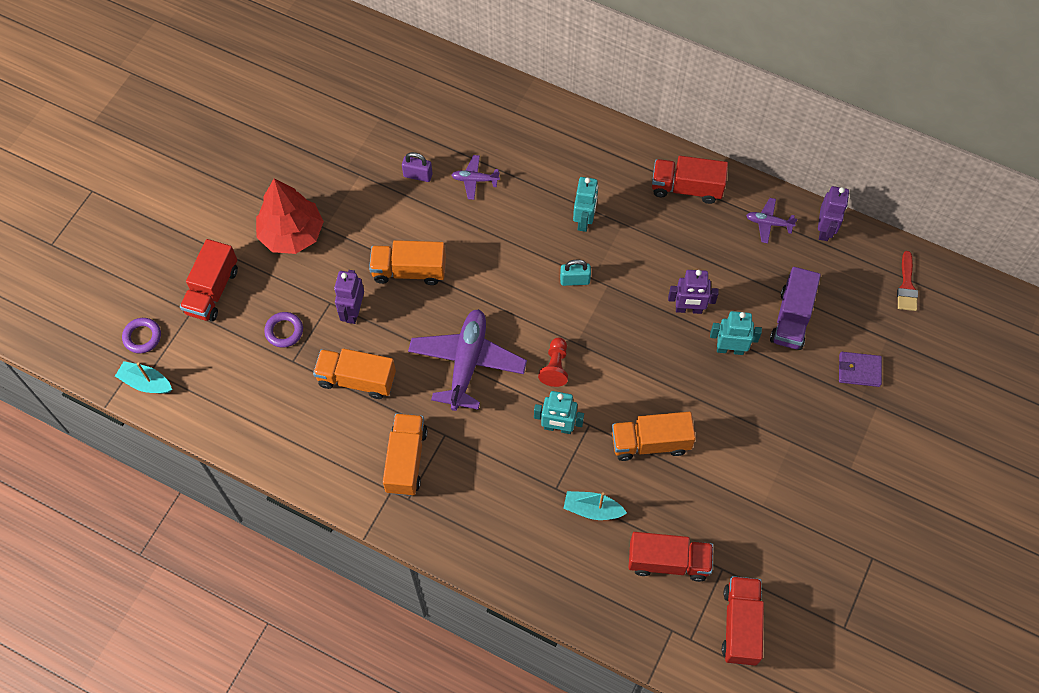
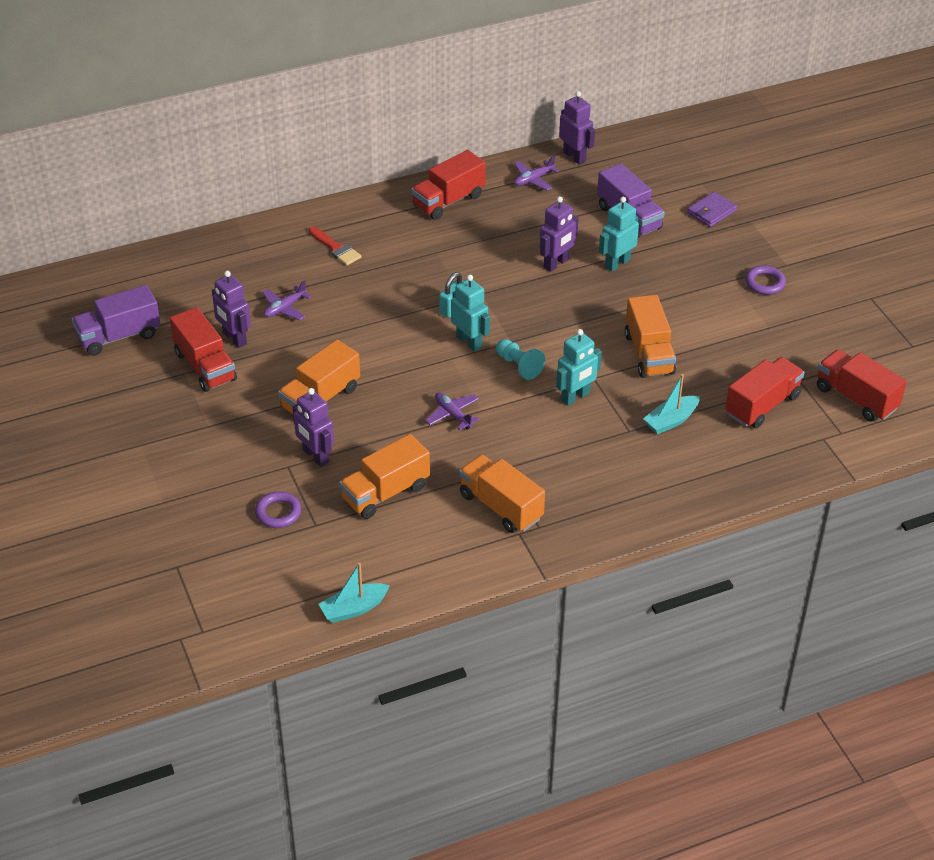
camera: 50 degrees left, 20 degrees down
turquoise boat [115,361,172,394] -> turquoise boat moved to [318,562,390,623]
purple ring [122,318,161,353] -> purple ring moved to [745,265,786,295]
red truck [180,239,238,322] -> red truck moved to [170,307,237,392]
red tree [256,178,324,254] -> none
purple padlock [402,152,433,182] -> purple robot [212,271,251,348]
purple plane [408,309,527,411] -> purple plane [425,392,479,430], size x0.47
red pawn [538,338,568,387] -> turquoise pawn [496,339,545,380]
turquoise robot [573,177,598,232] -> turquoise robot moved to [451,275,490,352]
orange truck [612,412,696,461] -> orange truck turned 45 degrees counterclockwise [625,295,676,378]
red brush [897,251,918,311] -> red brush moved to [309,226,362,265]
none -> purple truck [72,285,161,356]

